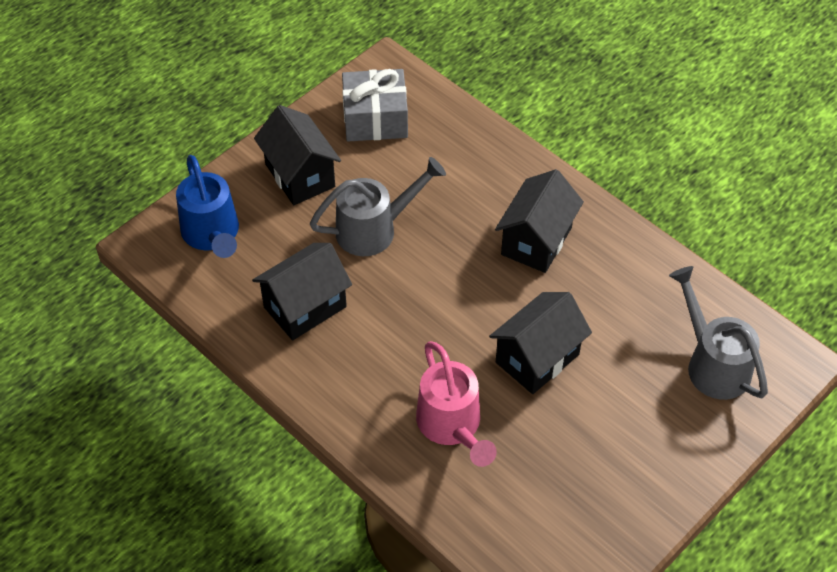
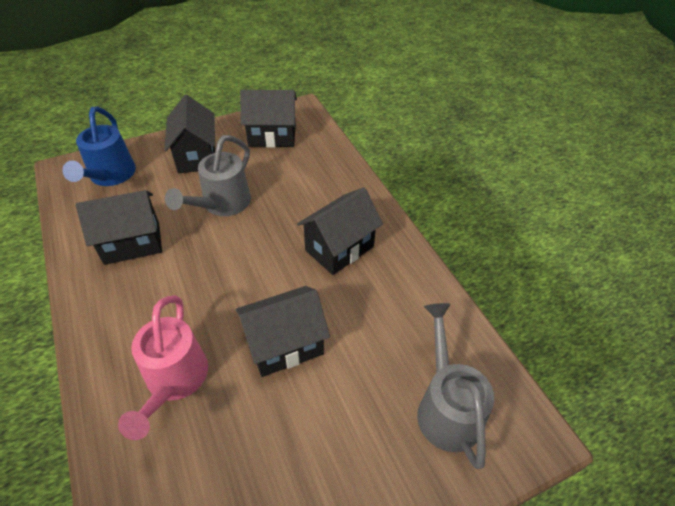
camera: 20 degrees right, 5 degrees down
grey watering can [310,157,446,256] -> grey watering can turned 120 degrees clockwise [165,135,251,216]
grey gift [342,69,408,141] -> black house [240,90,297,147]

